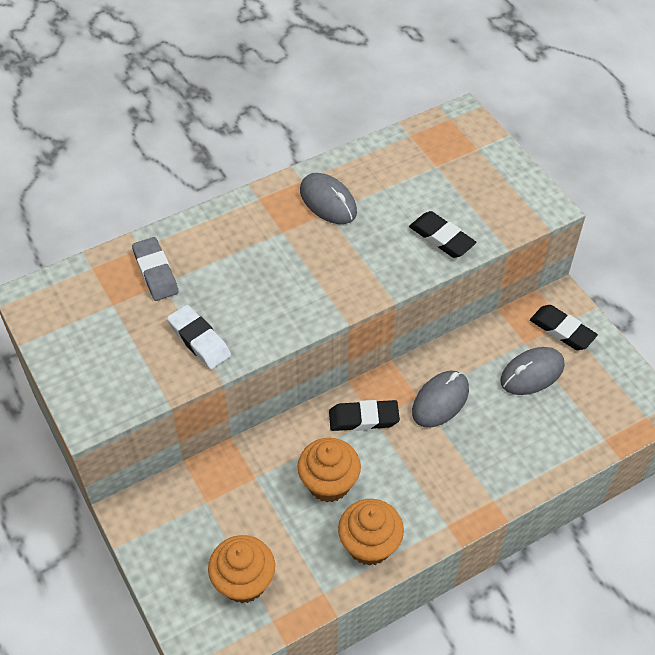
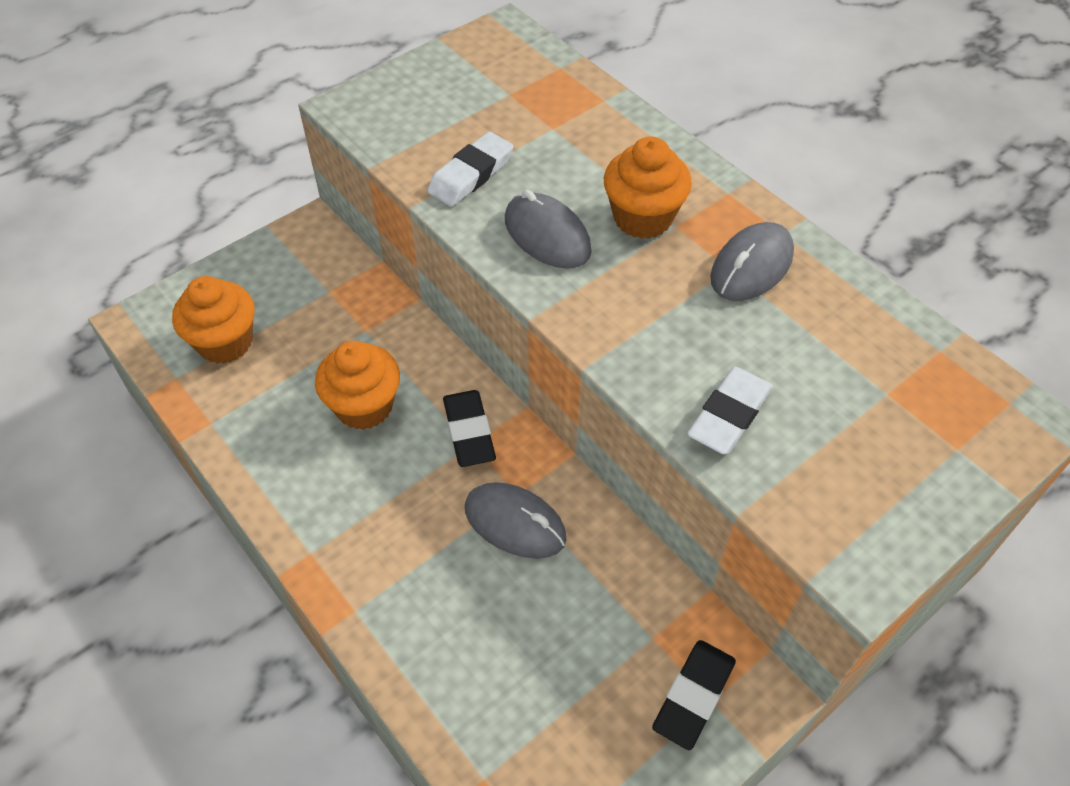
camera: 80 degrees right, 0 degrees up
grey eraser [132,237,179,301] -> none
orange cupcake [338,499,404,566] -> orange cupcake moved to [604,136,692,239]
black eraser [409,211,476,258] -> white eraser [687,367,773,454]
grey mouse [500,347,564,395] -> grey mouse moved to [505,190,592,269]

